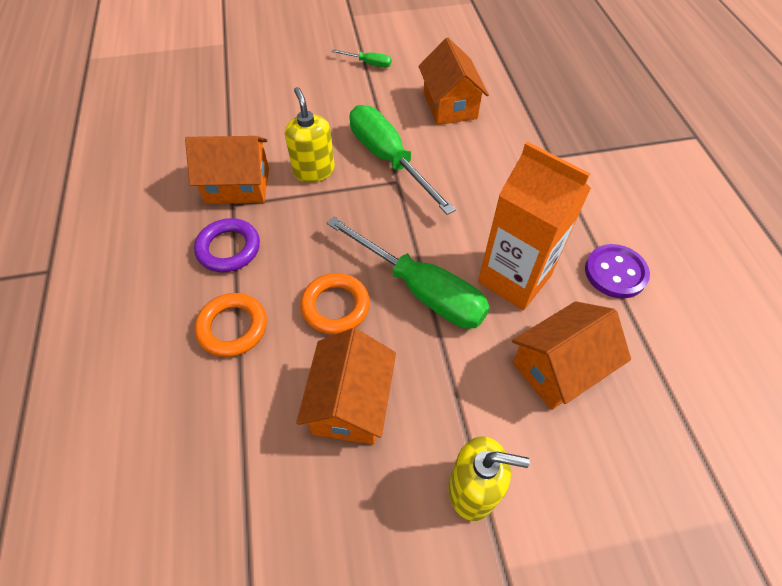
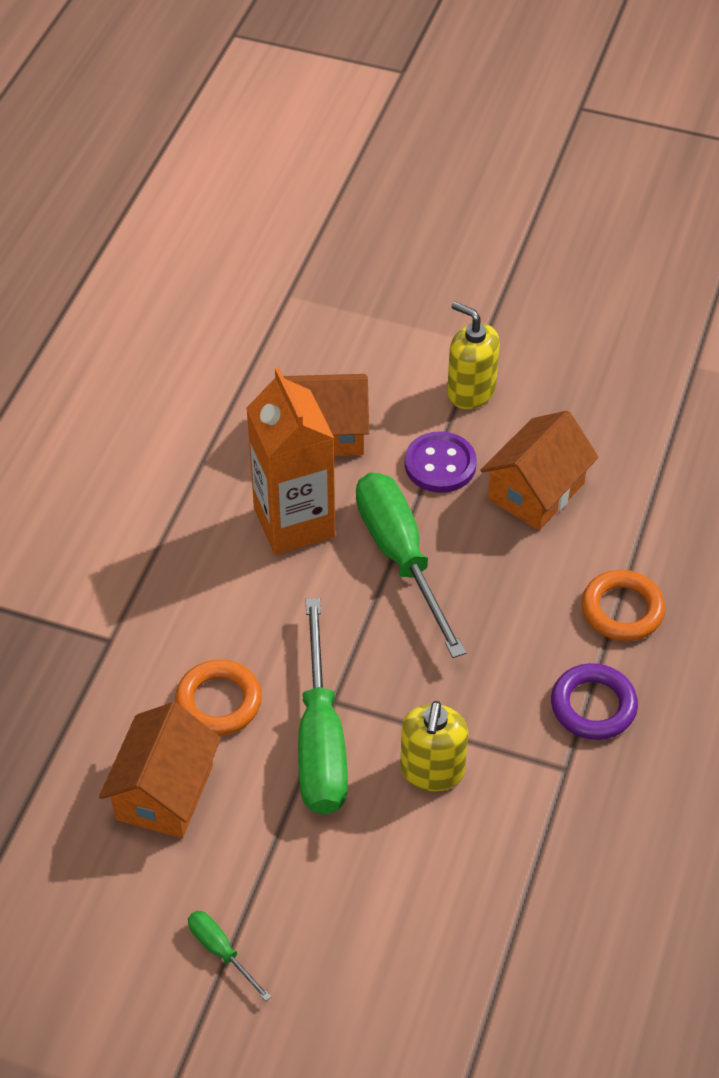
camera: 150 degrees left, 5 degrees down
orange house [185,136,269,204] -> none
orange ring [300,273,370,335] -> orange ring moved to [175,659,262,736]
purple button [585,244,650,299] -> purple button moved to [405,431,477,493]

